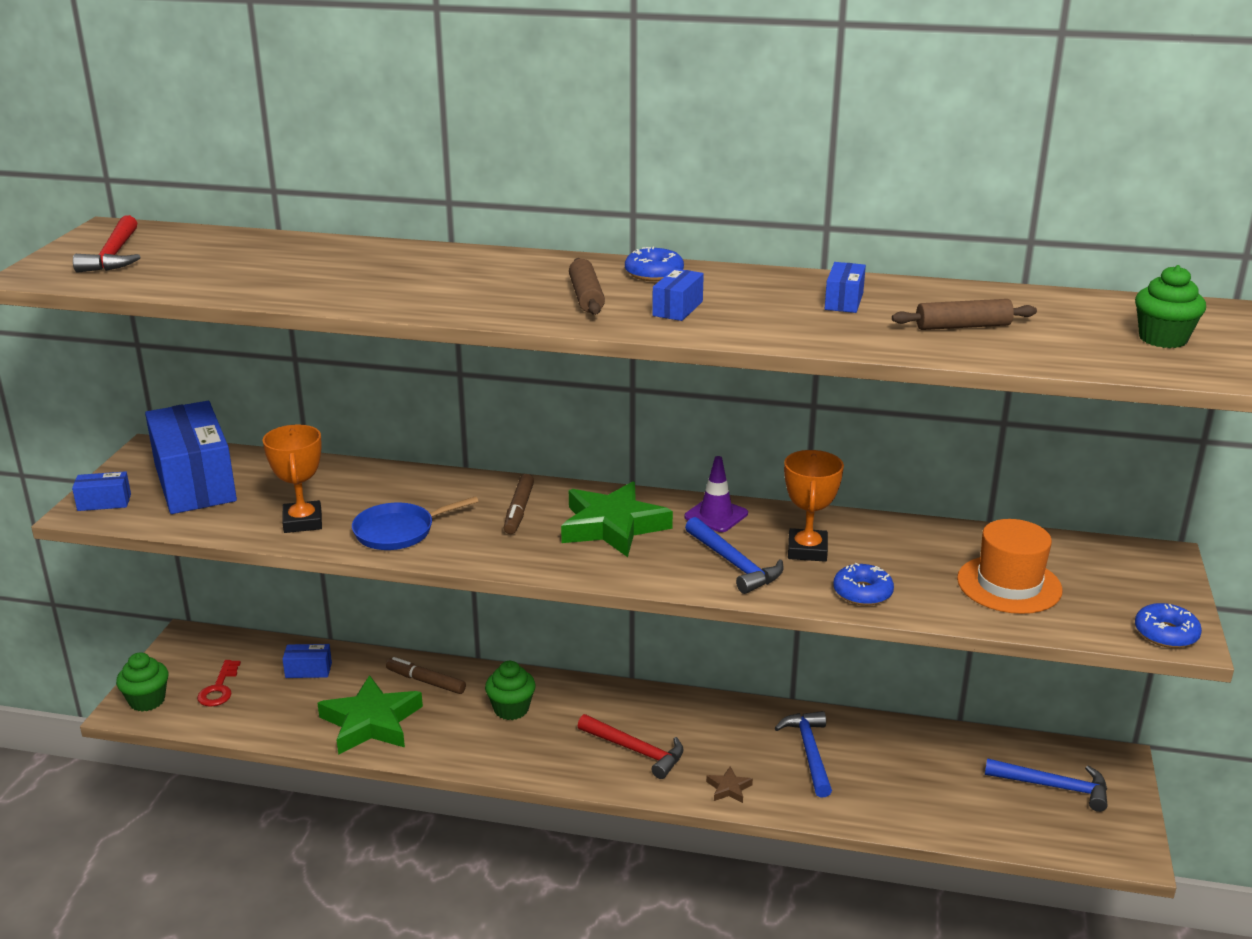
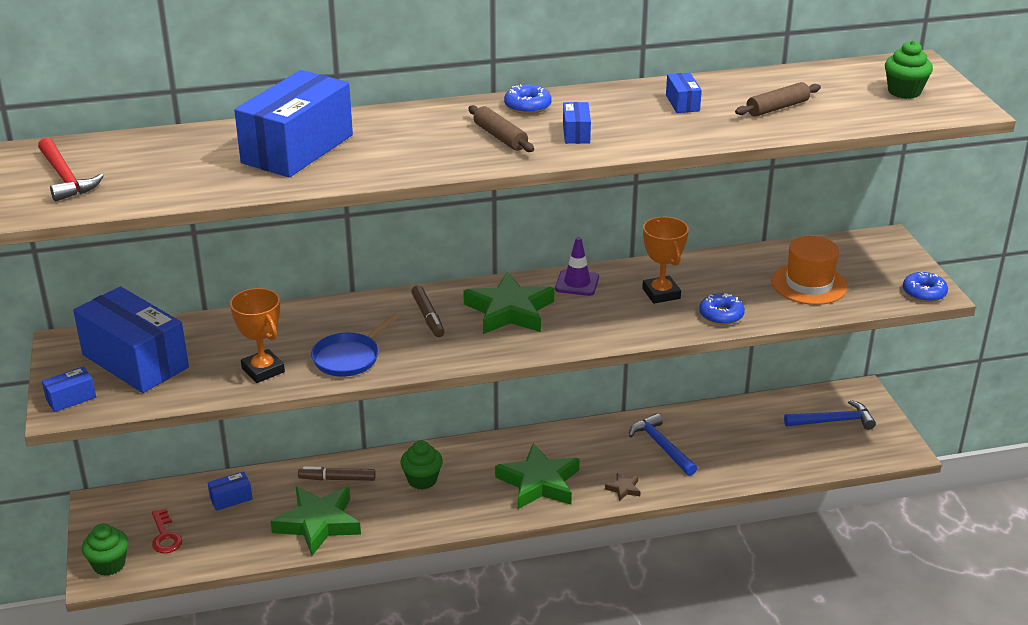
camera: 25 degrees left, 5 degrees up
red hammer [578,714,684,779] -> green star [495,443,580,509]
blue hammer [685,517,783,594] -> none
none -> blue box [234,70,353,177]

